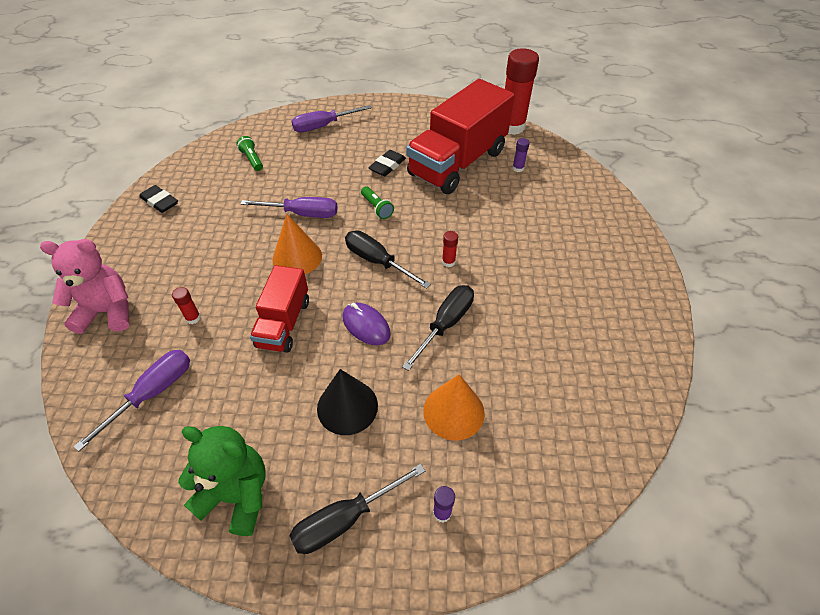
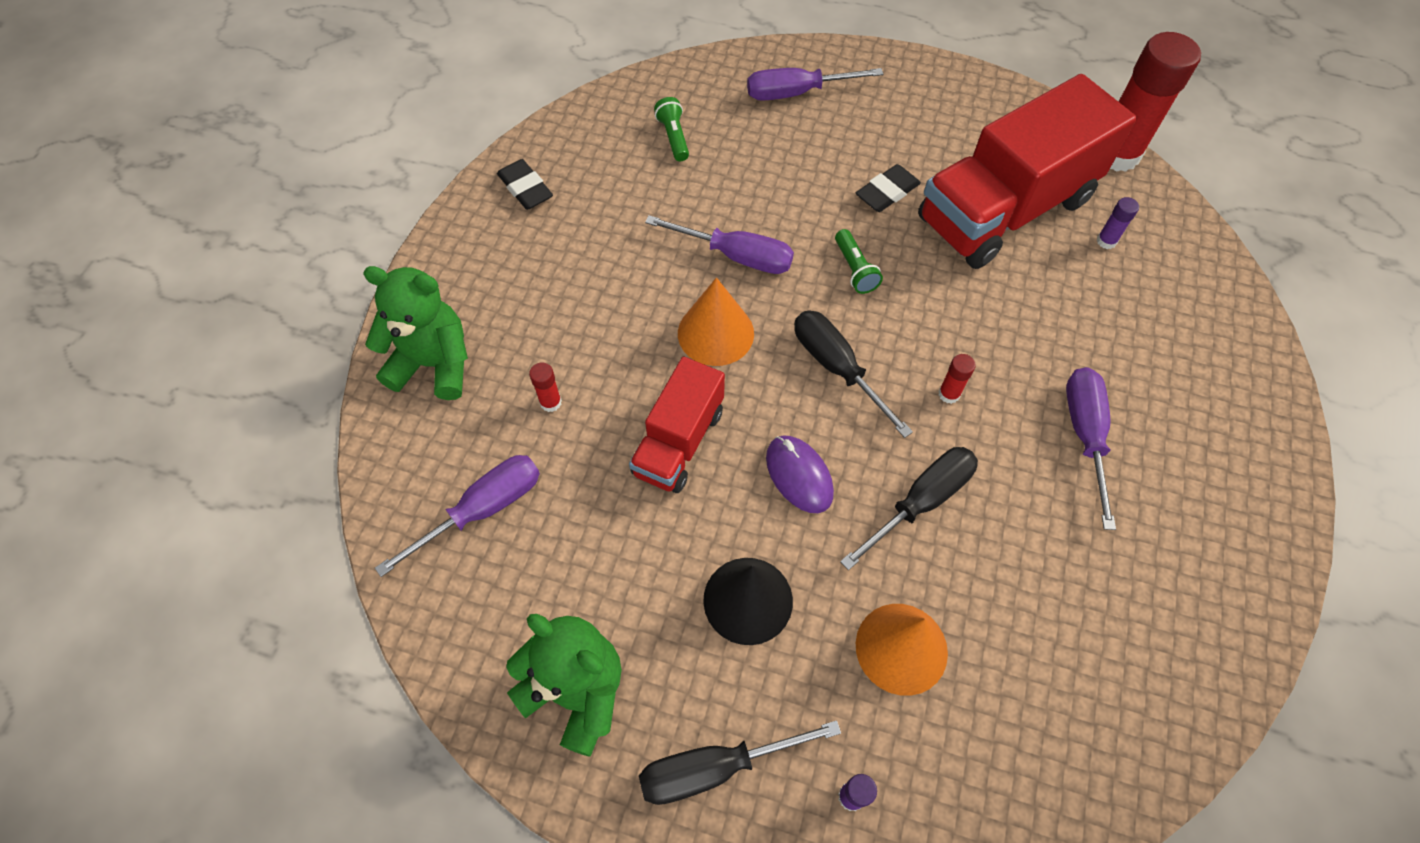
camera: 15 degrees right, 10 degrees up
pink teddy bear [40,239,129,334] -> green teddy bear [363,266,468,400]
none -> purple screwdriver [1066,367,1116,530]

